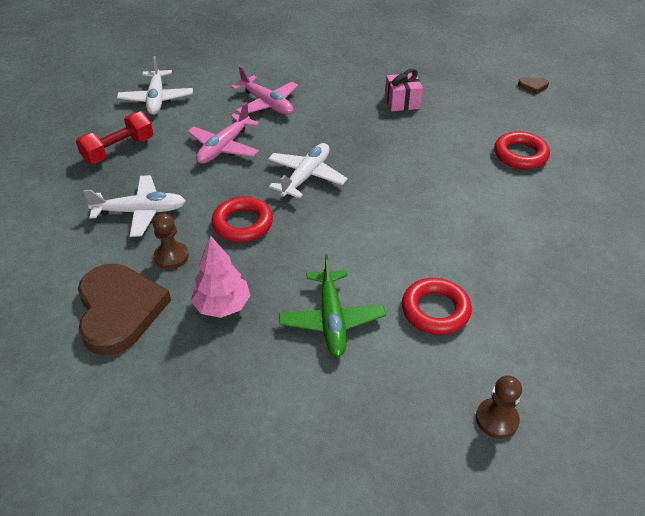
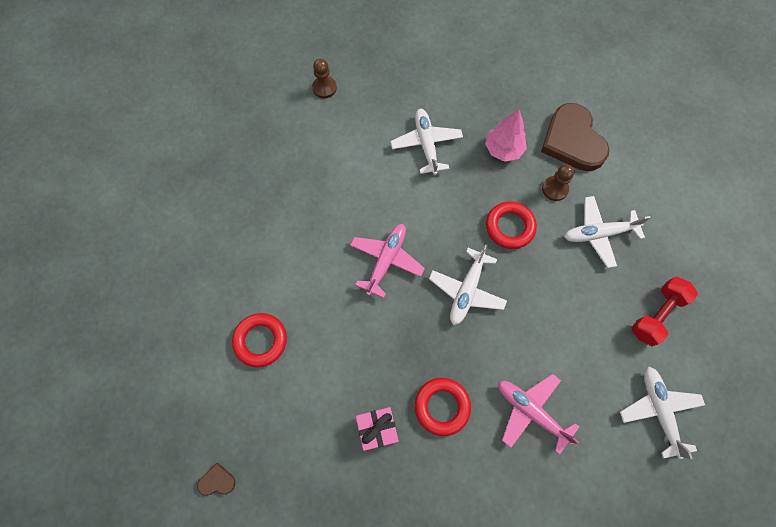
camera: 175 degrees right, 25 degrees up
pink plane [187,102,260,164] -> pink plane moved to [350,224,425,298]
green plane [279,254,386,357] -> white plane [390,109,463,175]
red ring [402,278,472,335] -> red ring moved to [414,378,471,436]

